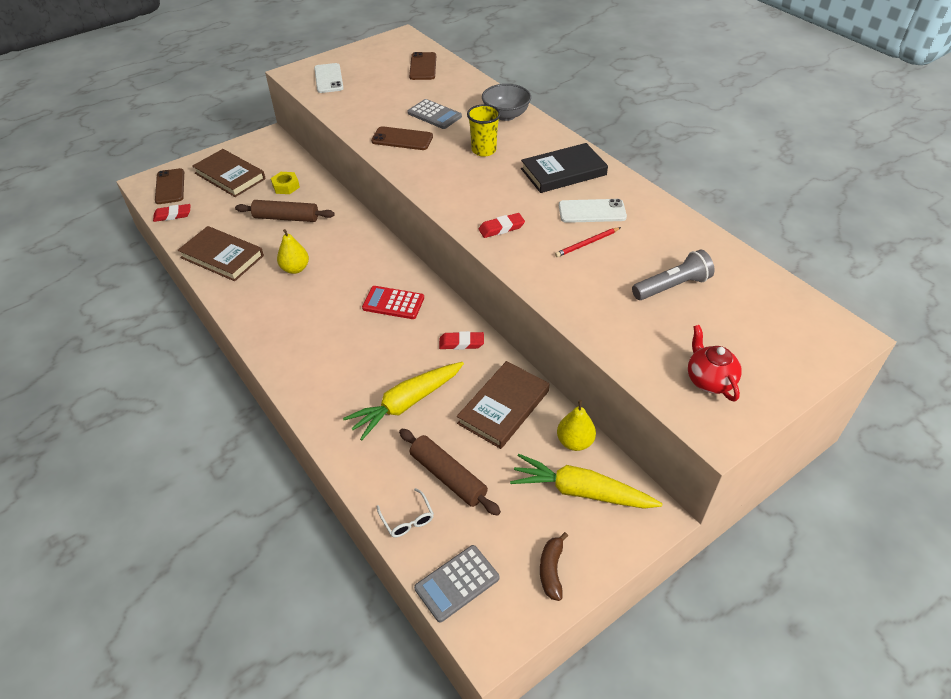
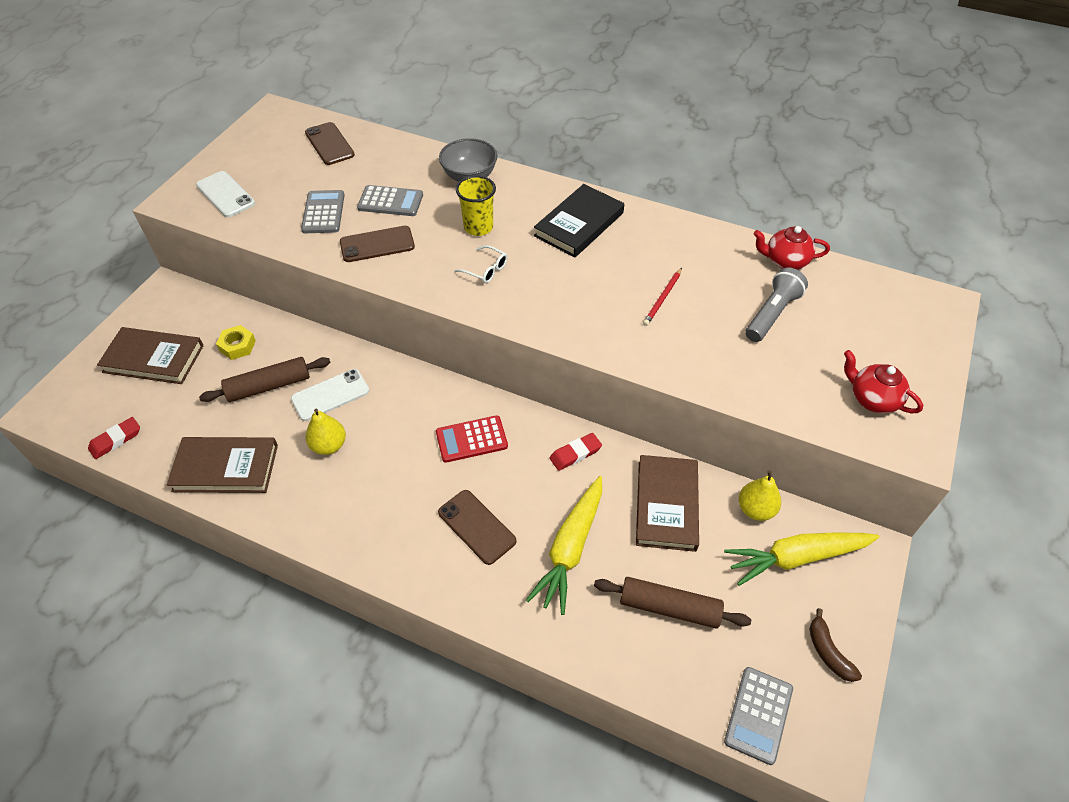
camera: 30 degrees left, 5 degrees up
brown phone [155,168,184,204] -> brown phone moved to [438,490,516,565]
white glasses [377,488,434,537] -> white glasses moved to [454,245,508,283]
red eraser [479,213,525,238] -> none
white phone [559,199,627,223] -> white phone moved to [291,369,370,421]
none -> grey calculator [301,190,345,233]
none -> red teapot [753,226,830,269]

